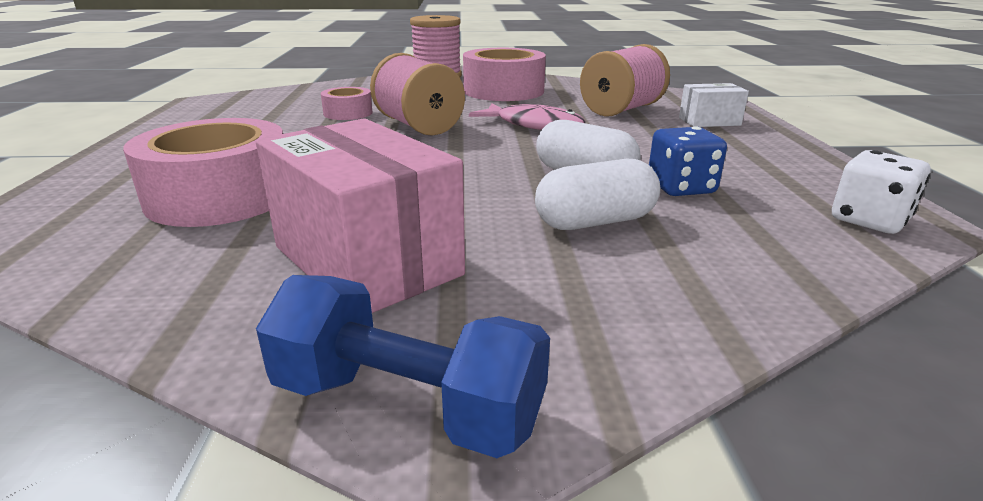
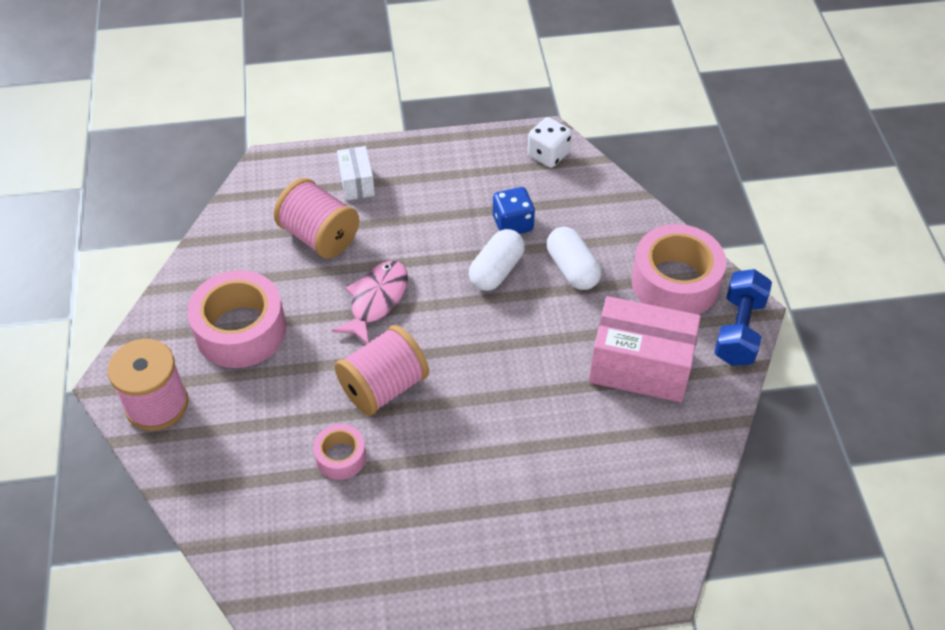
camera: 95 degrees left, 25 degrees up
pink tape [123,118,283,227] -> pink tape moved to [631,224,726,315]
pink box [256,118,465,313] -> pink box turned 60 degrees clockwise [589,296,701,402]

